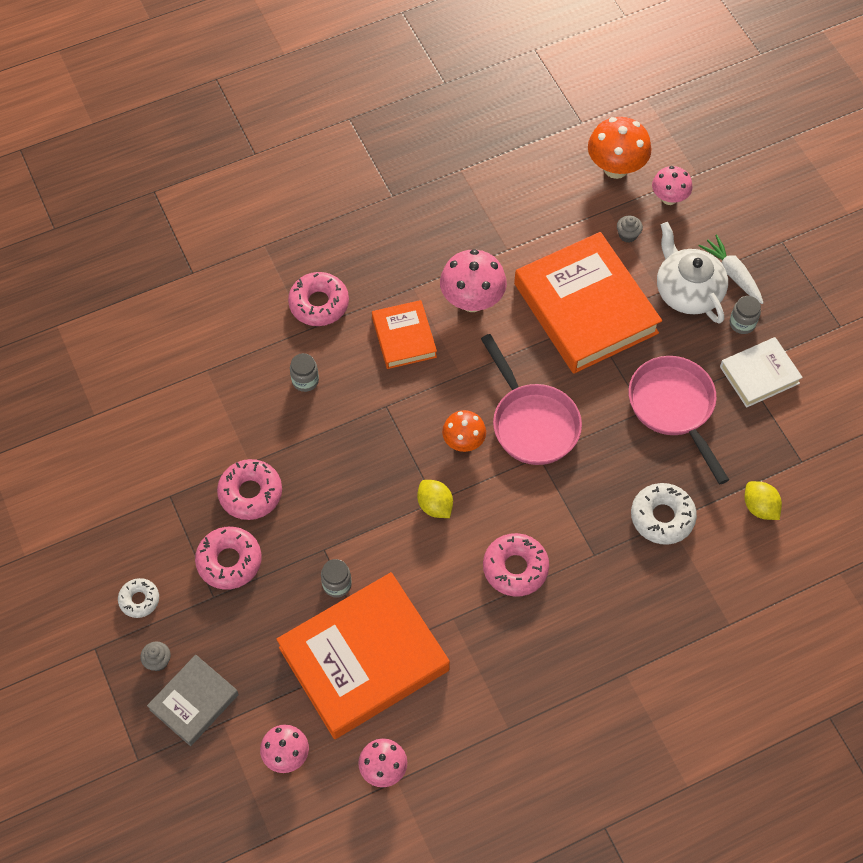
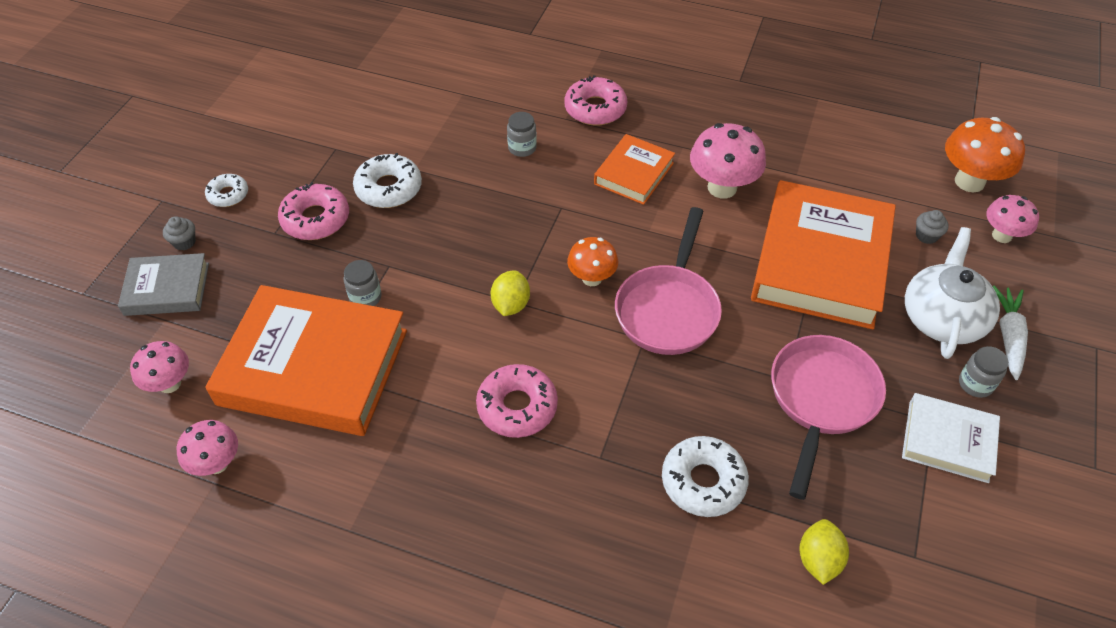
camera: 45 degrees right, 10 degrees down
pink donut [217,459,282,520] -> white donut [353,153,422,208]

